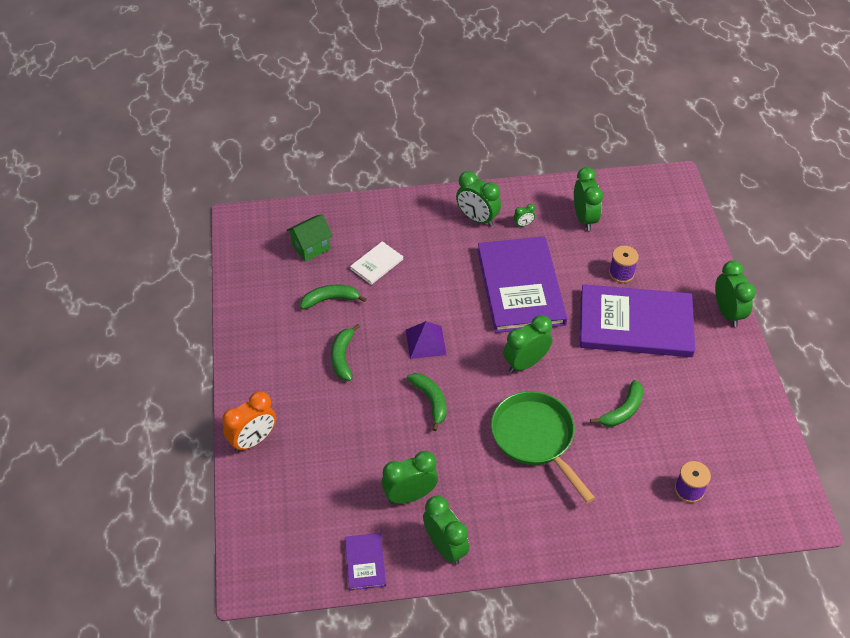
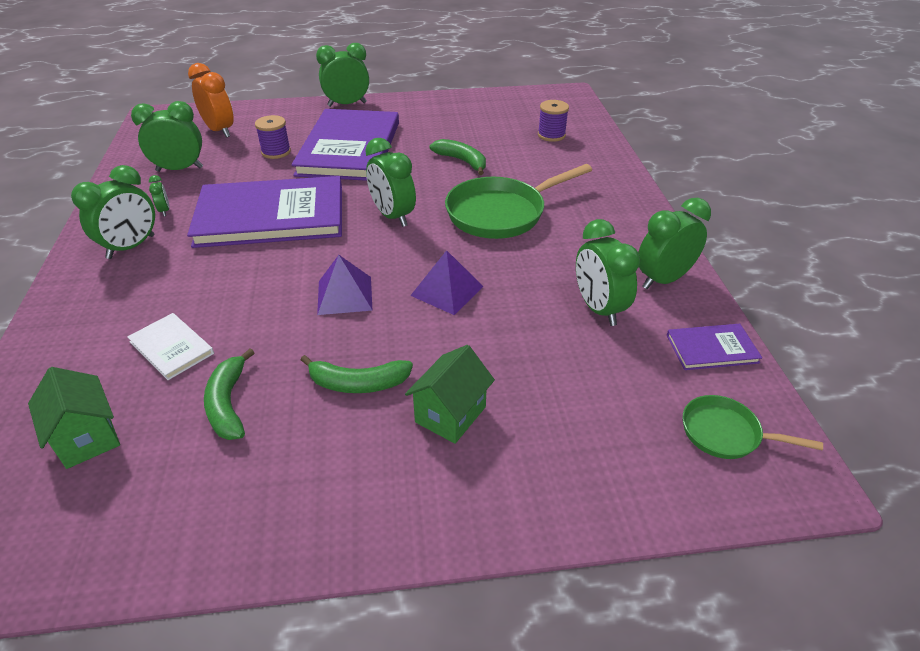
camera: 90 degrees left, 10 degrees down
orange clock [222,391,276,452] -> orange clock moved to [188,63,234,138]
green banana [407,373,447,431] -> purple pyramid [410,250,484,315]
none -> green house [405,345,495,444]
none -> green pan [683,395,823,459]

